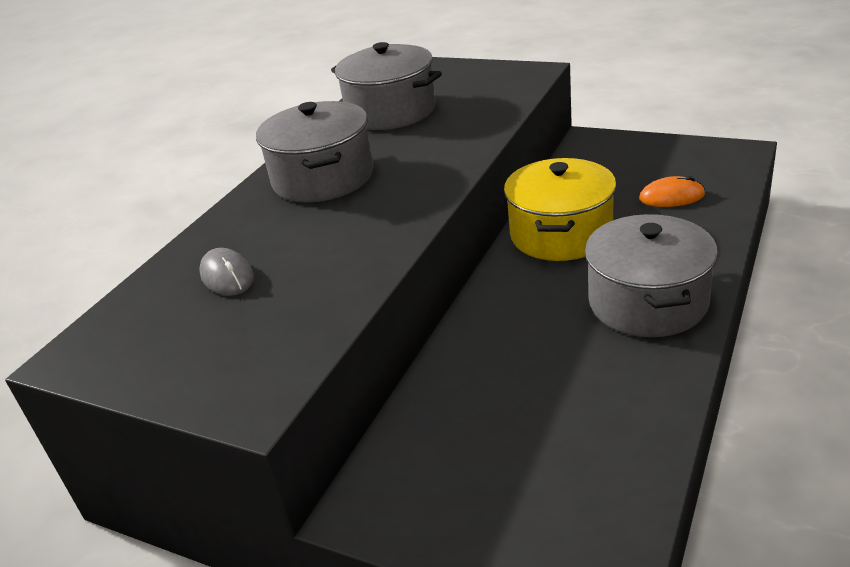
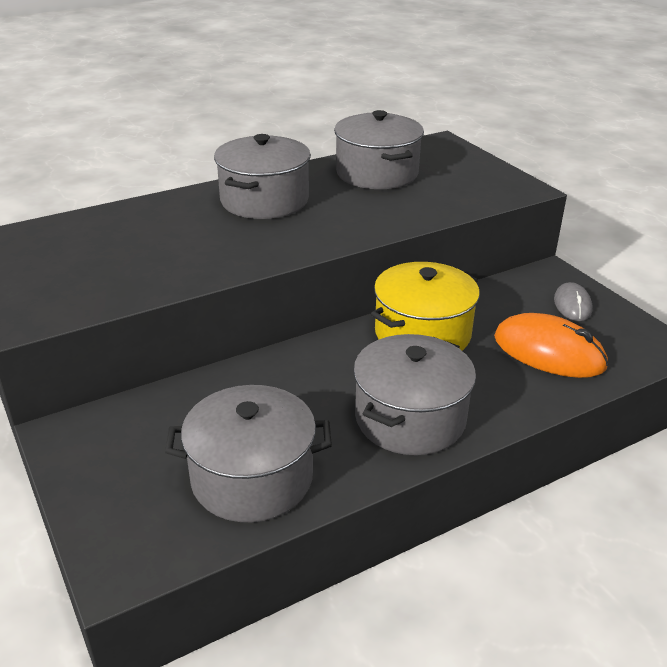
camera: 30 degrees right, 0 degrees up
grey mouse [199,248,254,296] -> grey mouse moved to [554,282,592,321]
orange mouse [639,176,705,207] -> orange mouse [494,313,608,378], size x1.76
none -> grey pot [165,385,332,522]

